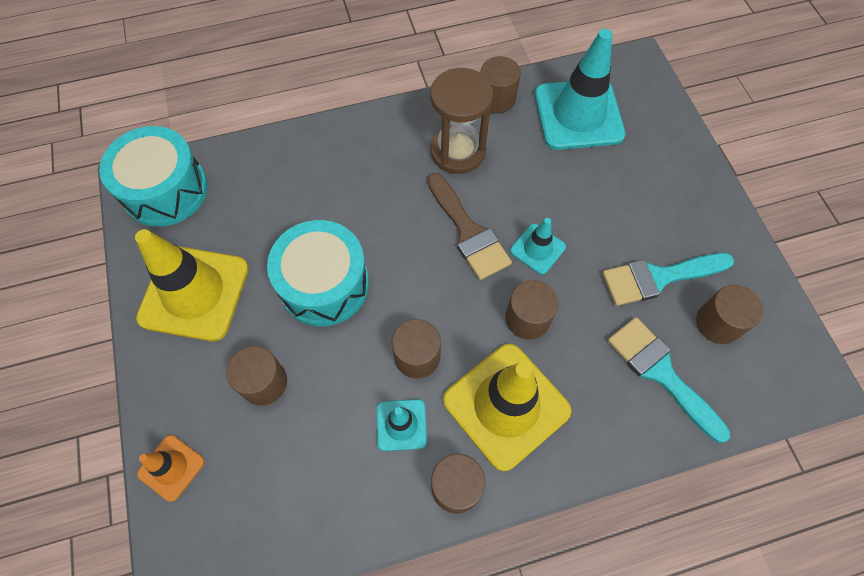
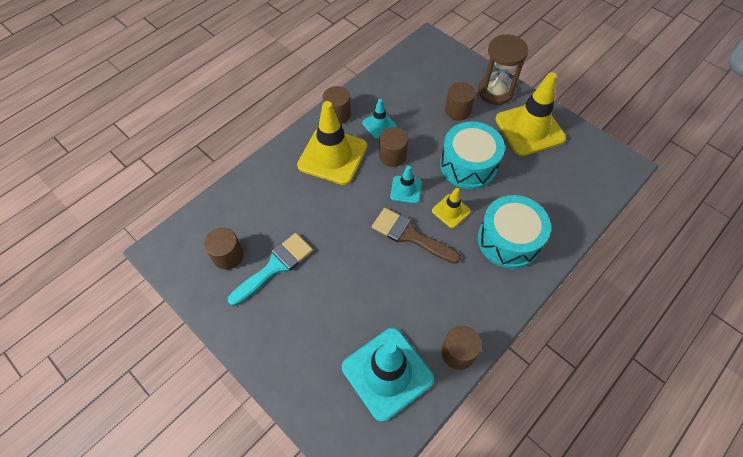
camera: 150 degrees right, 5 degrees down
turquoise drum [99,126,208,227] -> turquoise drum moved to [478,195,551,269]
orange traffic cone [137,435,205,502] -> none
brown hourglass [430,68,493,174] -> brown hourglass moved to [478,34,528,105]
brown cylinder [505,280,559,339] -> none
turquoise traffic cone [510,218,566,274] -> turquoise traffic cone moved to [390,166,422,204]
turquoise brush [608,317,730,443] -> none
none -> yellow traffic cone [432,188,471,228]

